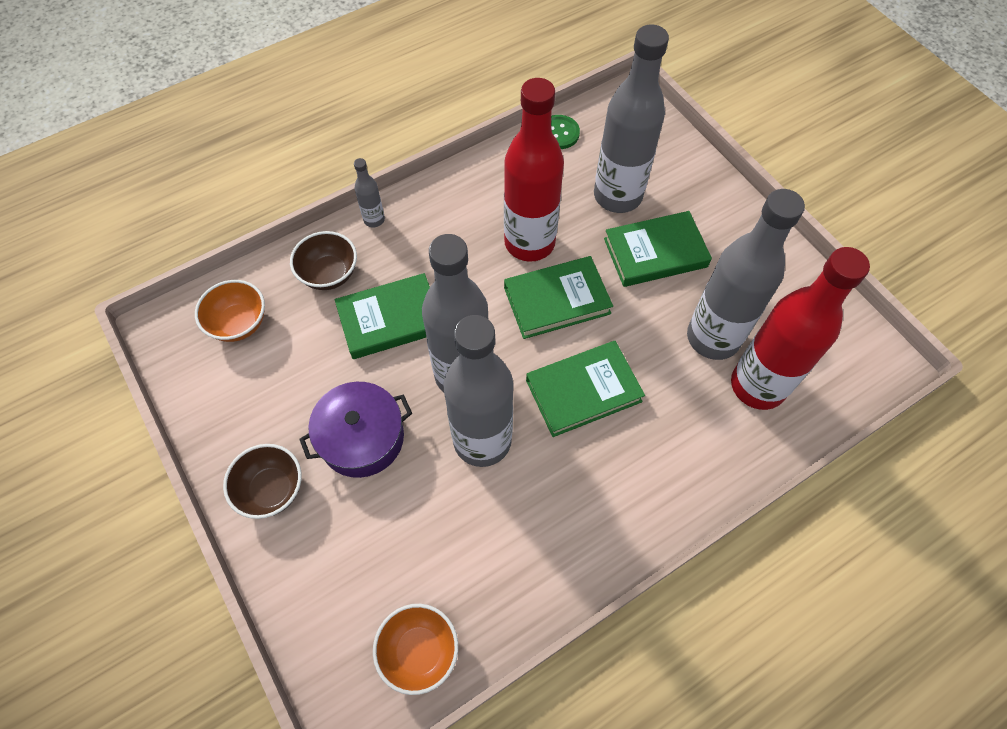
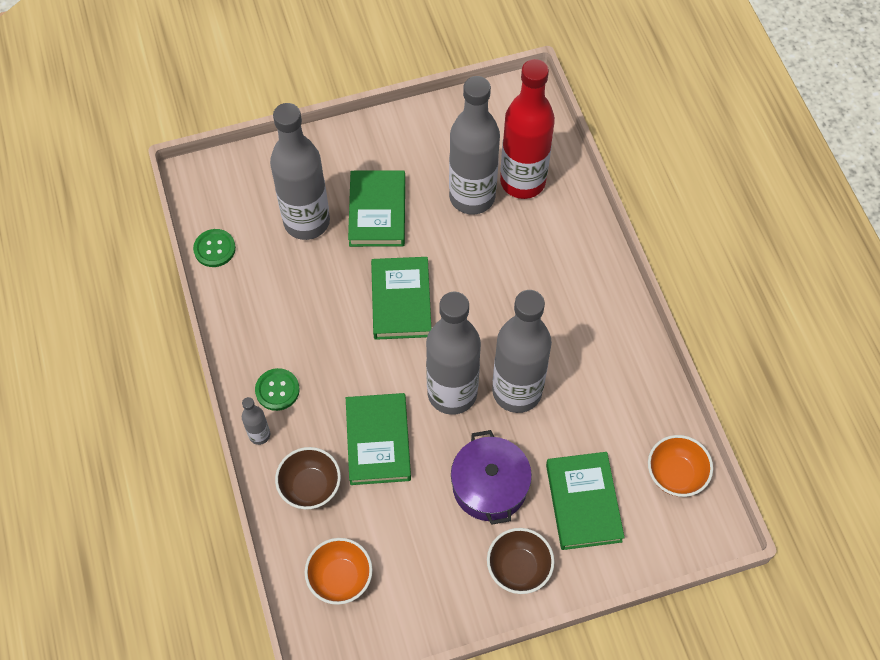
camera: 75 degrees left, 0 degrees up
red bottle [504,78,564,262] -> none
green book [526,341,645,437] -> green book moved to [546,452,625,550]
none -> green button [255,368,300,411]

